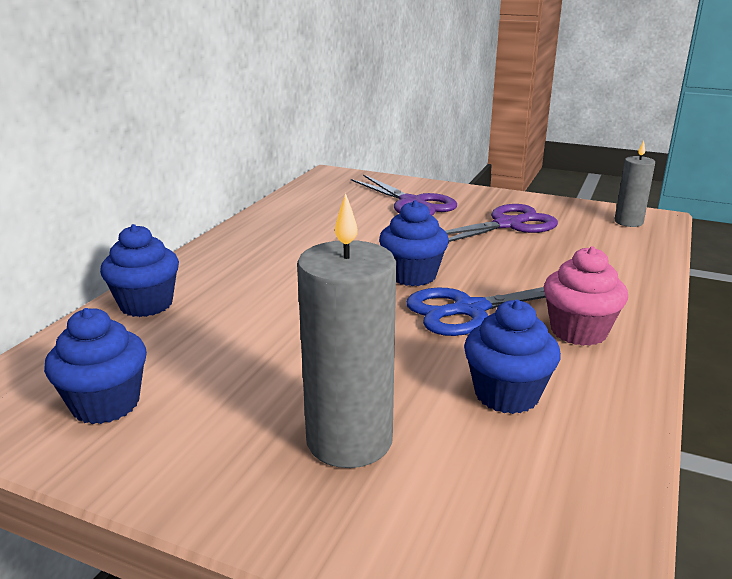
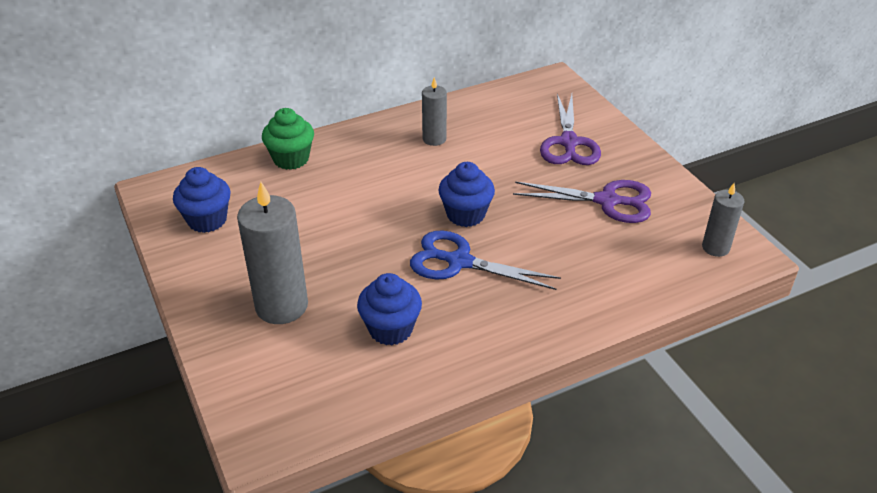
camera: 40 degrees right, 15 degrees up
blue cupcake [100,224,179,317] -> green cupcake [262,108,314,170]
pink cupcake [544,246,628,346] -> none
none -> grey candle [422,77,447,146]

